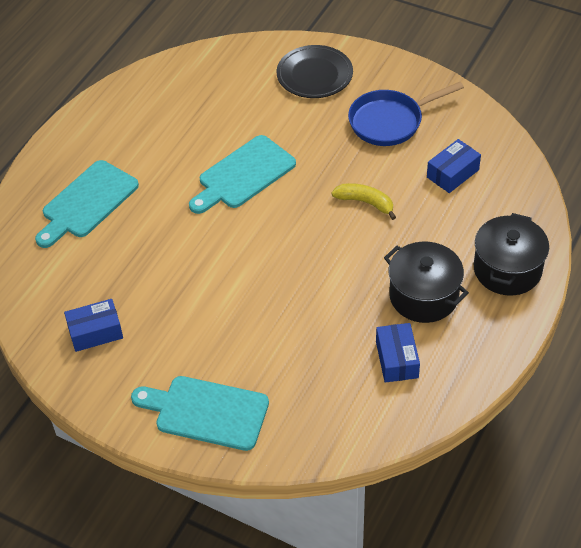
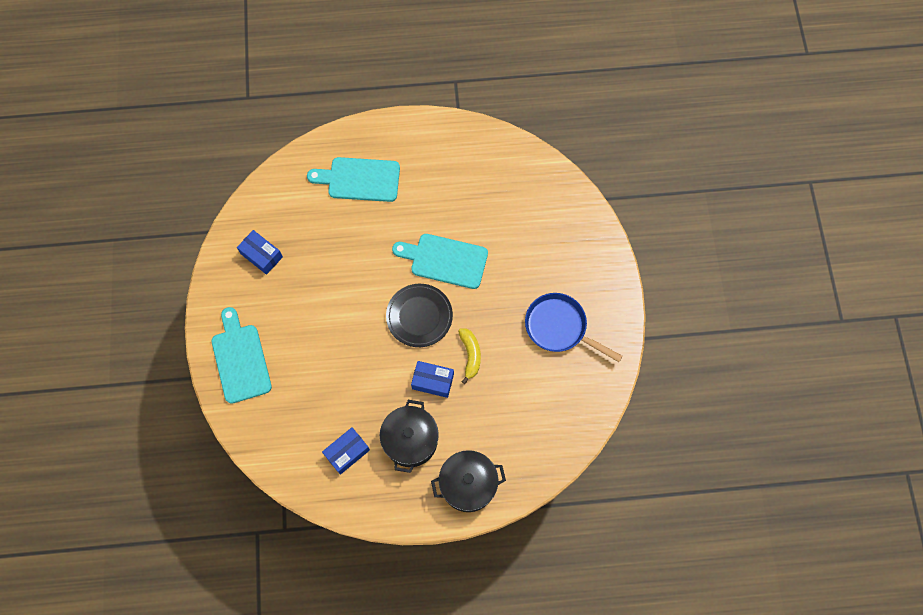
camera: 55 degrees right, 20 degrees up
black plate [277,45,353,98] -> black plate moved to [386,284,453,347]
blue box [427,139,481,193] -> blue box moved to [411,361,454,398]

